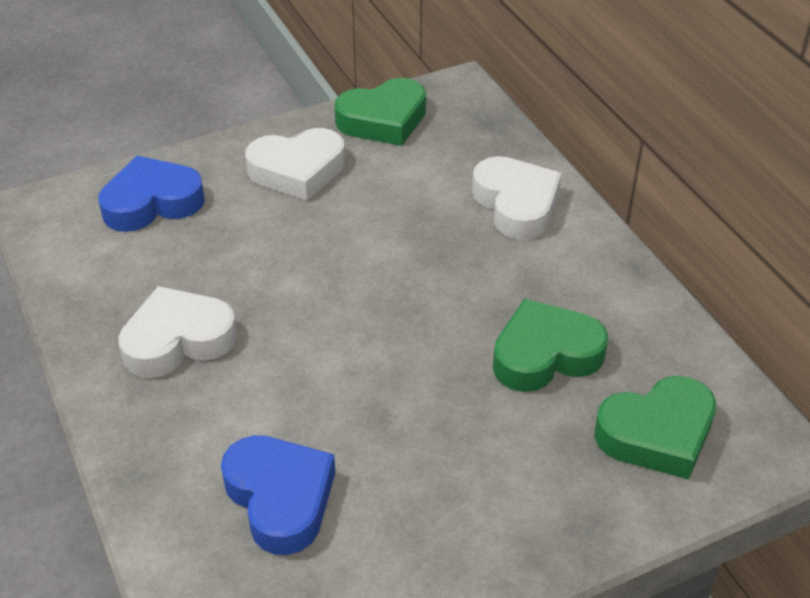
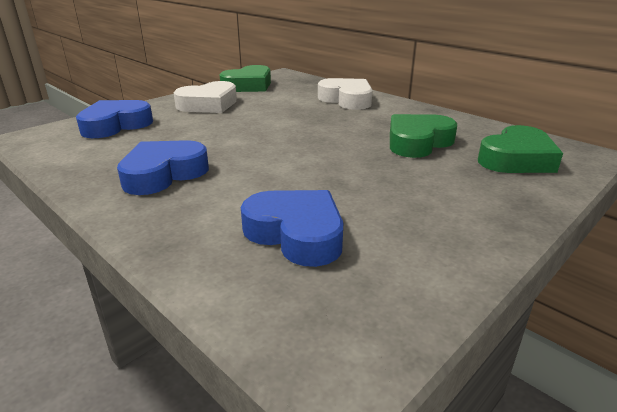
camera: 20 degrees left, 15 degrees down
white heart [118,286,237,378] -> blue heart [117,140,209,195]

